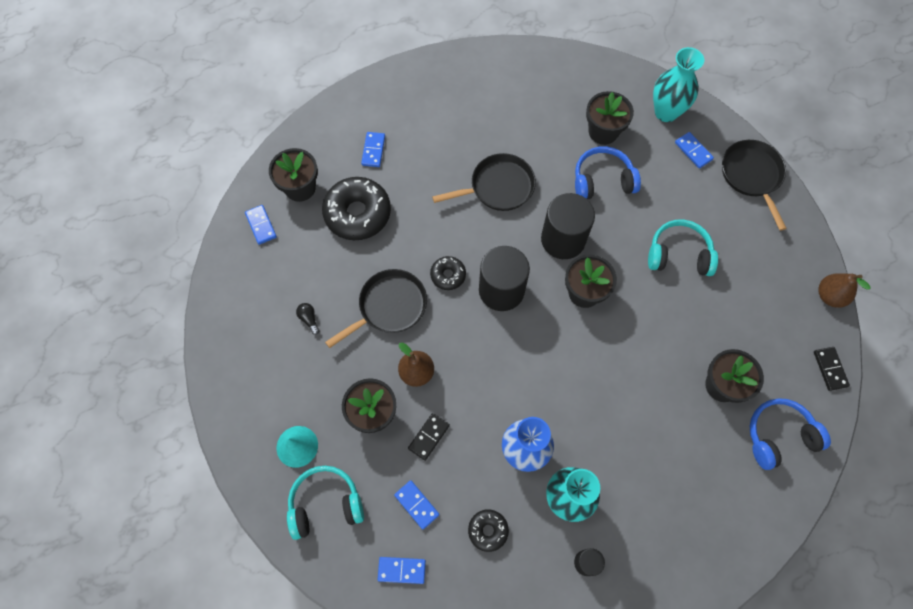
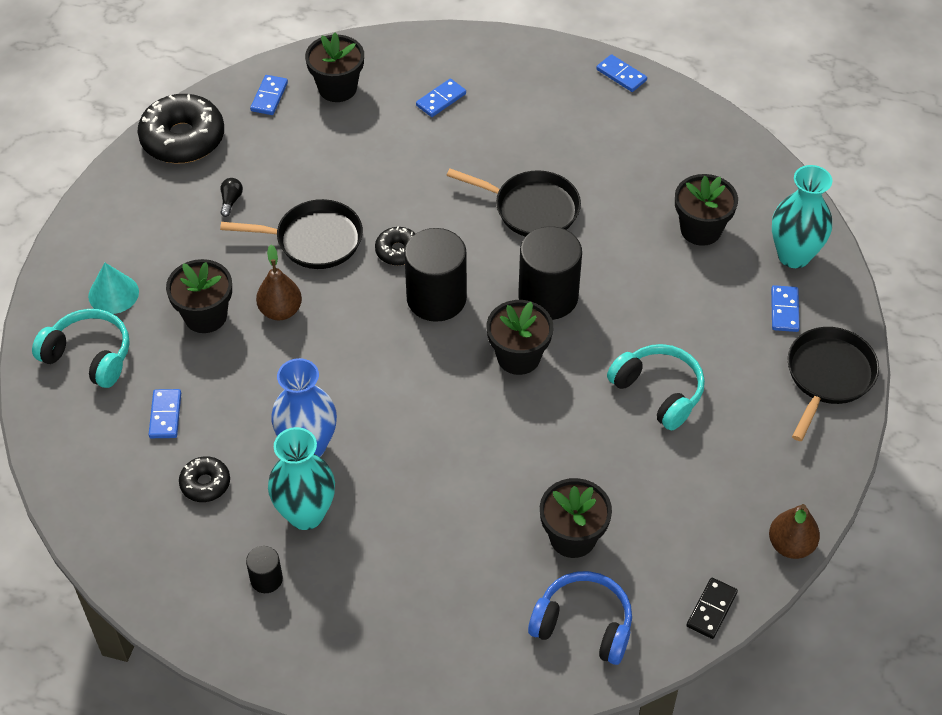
camera: 40 degrees right, 15 degrees down
black donut [322,177,391,240] -> black donut moved to [138,94,224,164]
blue domino [377,557,426,584] -> blue domino moved to [596,54,647,92]
black domino [408,413,450,461] -> none
blue headphones [575,146,641,199] -> none

